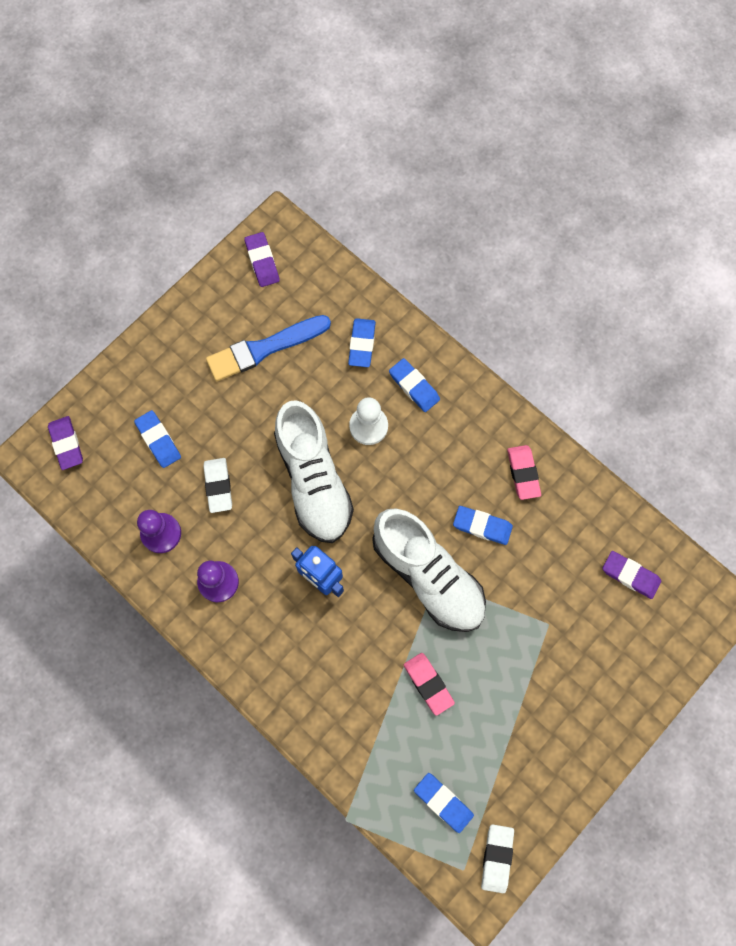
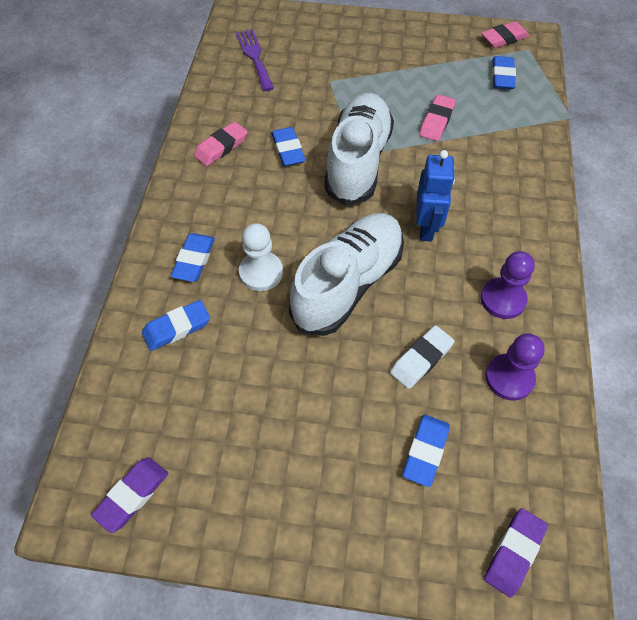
camera: 125 degrees left, 15 degrees down
blue brush [206,315,331,381] -> none
white eraser [481,824,514,893] -> pink eraser [481,21,529,48]
purple eraser [602,551,661,599] -> purple fork [236,29,274,91]

